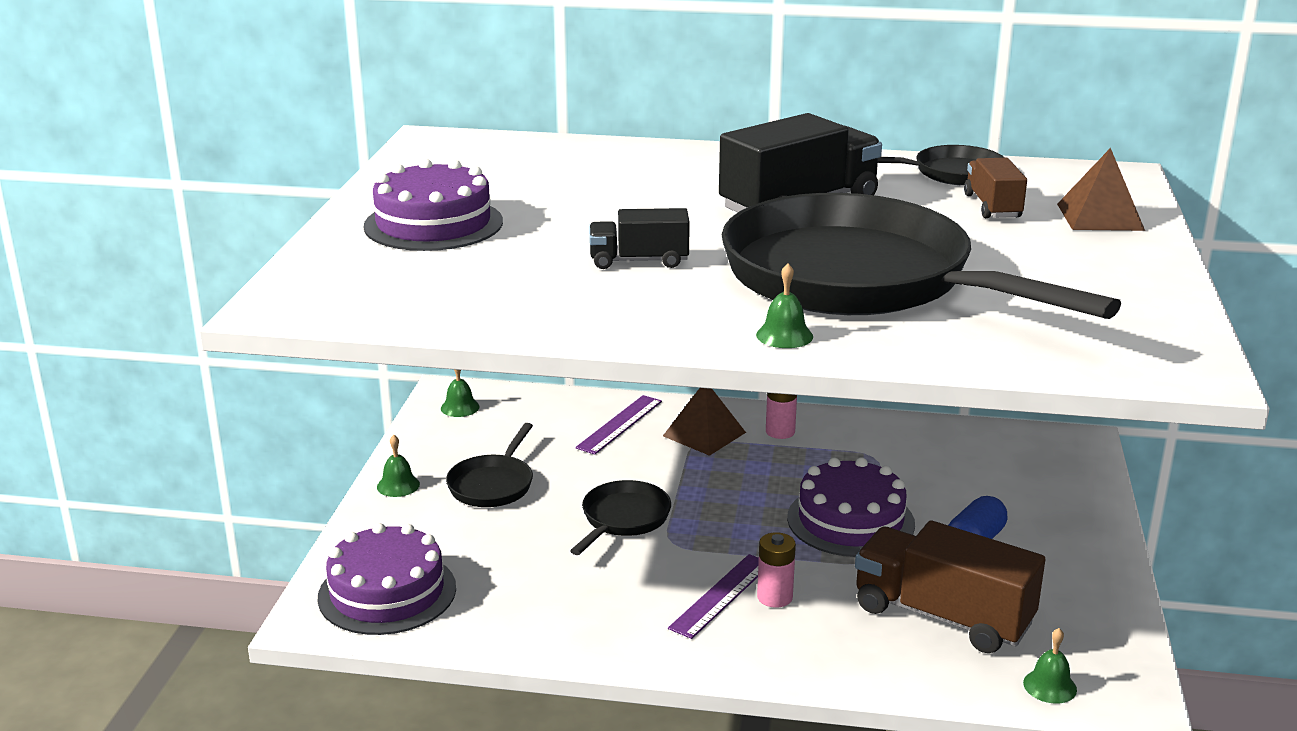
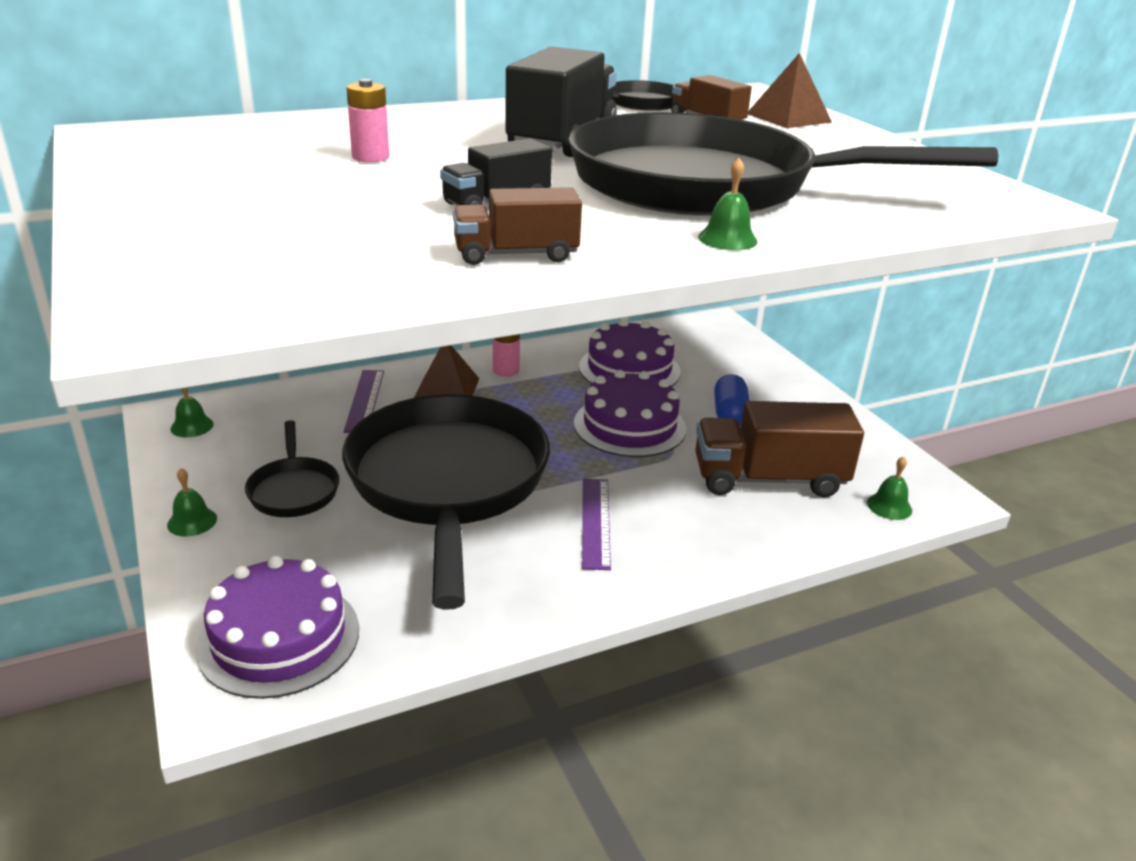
camera: 35 degrees left, 5 degrees up
purple cake [364,159,503,251] -> purple cake moved to [579,319,681,387]
black pan [570,480,671,555] -> black pan [342,394,550,610], size x2.33
pink battery [757,532,796,608] -> pink battery moved to [346,79,389,162]
none -> brown truck [453,187,582,265]

